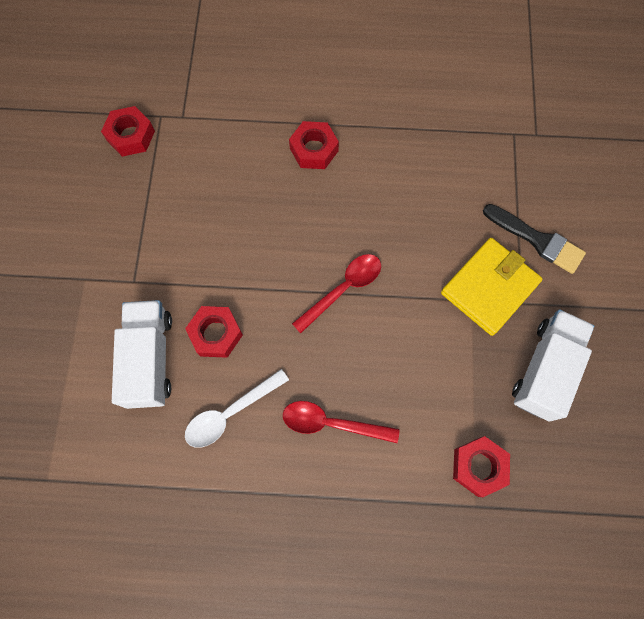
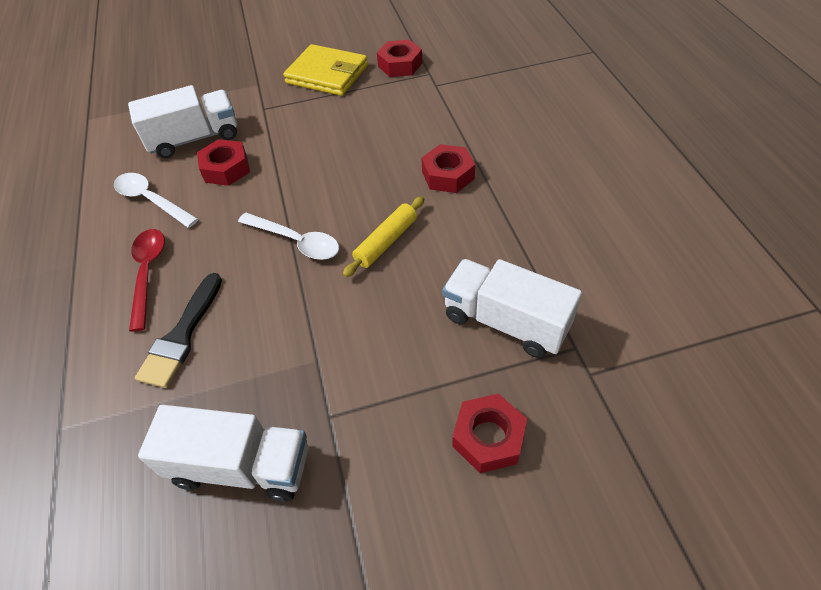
camera: 75 degrees right, 20 degrees down
red spoon [292,254,381,333] -> white spoon [238,213,339,260]
yellow wallet [441,238,542,336] -> yellow wallet moved to [283,44,368,96]
red nut [453,436,510,497] -> red nut moved to [452,393,527,473]
black brush [483,204,586,274] -> black brush moved to [135,273,222,388]
none -> yellow rolling pin [343,196,424,277]
none -> white truck [443,259,582,358]

